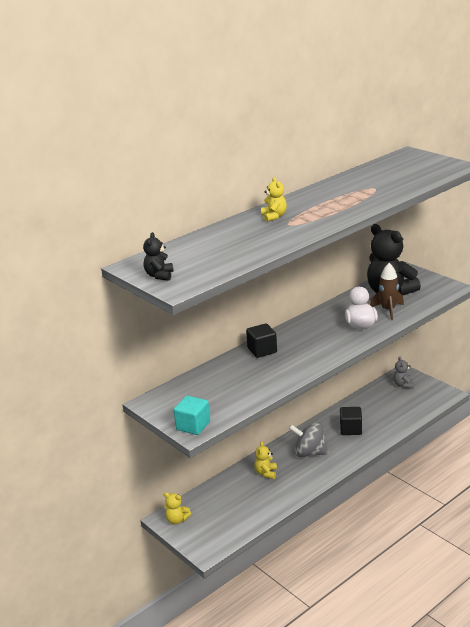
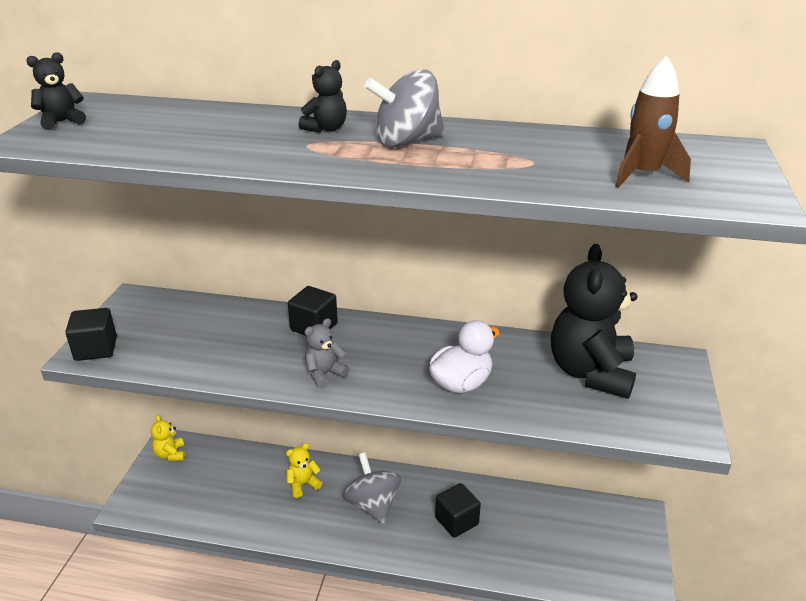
camera: 50 degrees right, 5 degrees up
turquoise cube [174,396,210,435] -> black cube [65,308,117,361]
yellow teddy bear [261,177,287,222] -> black teddy bear [299,60,347,133]
brown rocket [370,263,404,320] -> brown rocket moved to [615,55,691,188]
grey teddy bear [393,356,414,389] -> grey teddy bear moved to [305,318,349,389]
none -> grey spinning top [364,69,445,148]

